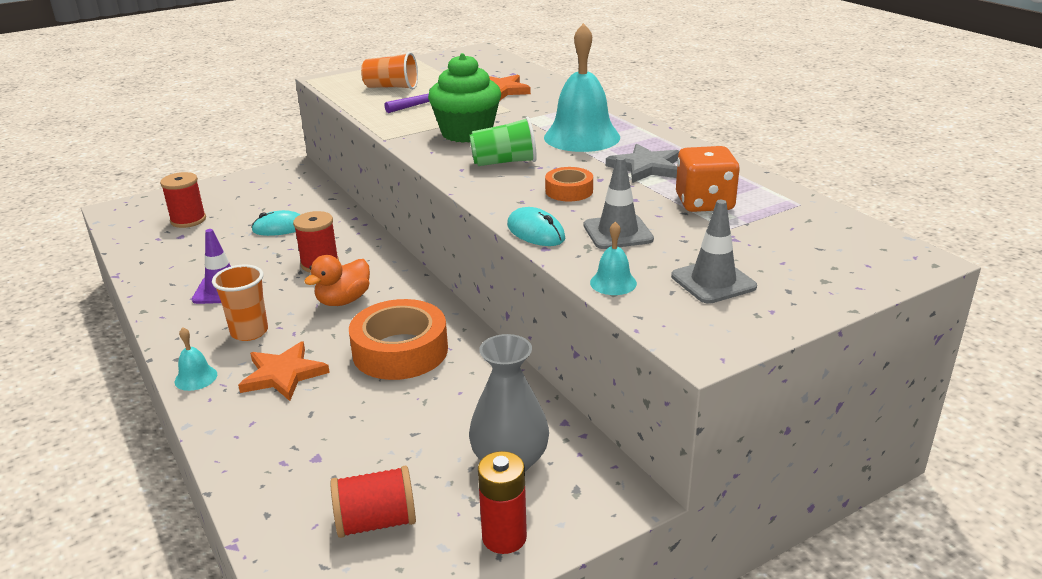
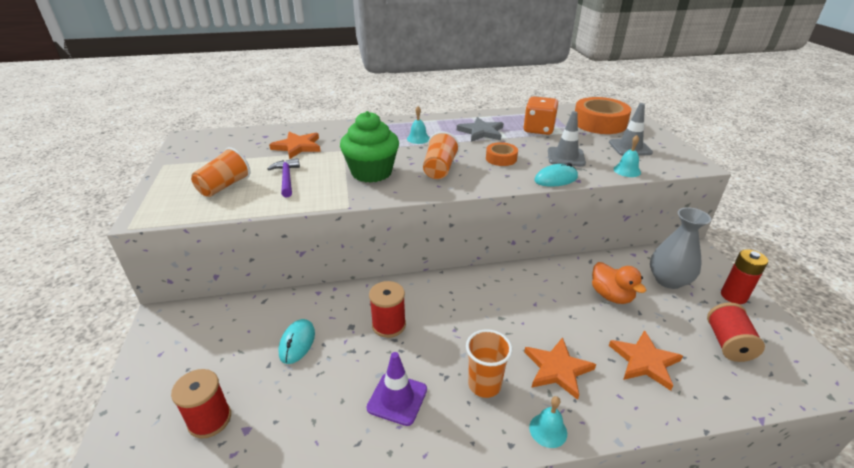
camera: 70 degrees left, 5 degrees up
orange duck [304,255,370,306] -> orange duck moved to [592,262,646,304]
orange tape [349,299,448,380] -> orange tape moved to [575,97,631,134]
green cup [469,117,537,166] -> orange cup [423,131,460,179]
turquoise bell [544,23,620,152] -> turquoise bell [407,106,429,144], size x0.44
none -> orange star [609,330,683,391]

